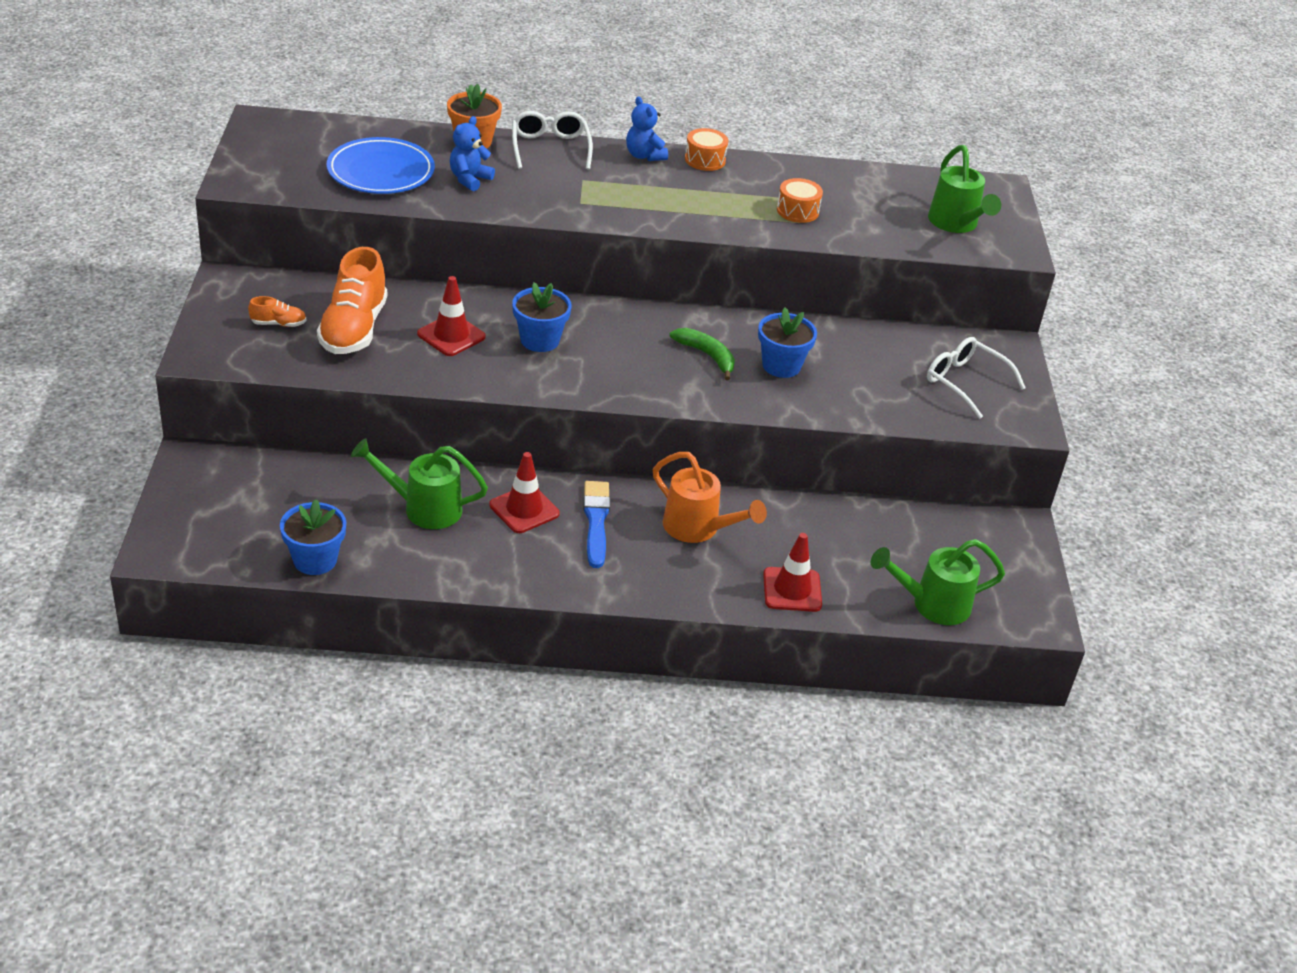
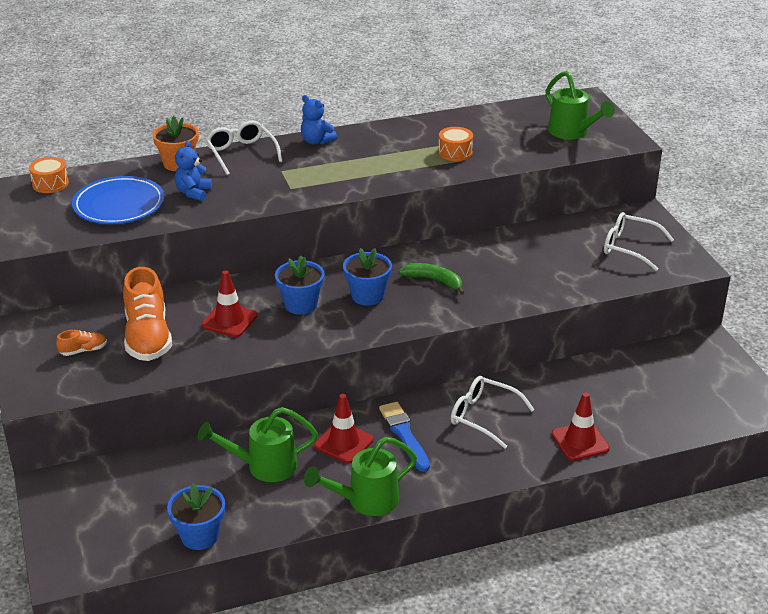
camera: 15 degrees left, 5 degrees down
orange watering can [653,452,767,543] -> white glasses [451,376,535,449]
orange drum [685,128,728,171] -> orange drum moved to [29,157,69,193]
blue flower pot [758,307,817,378] -> blue flower pot moved to [343,248,392,306]
green watering can [871,539,1005,625] -> green watering can moved to [304,437,417,516]

